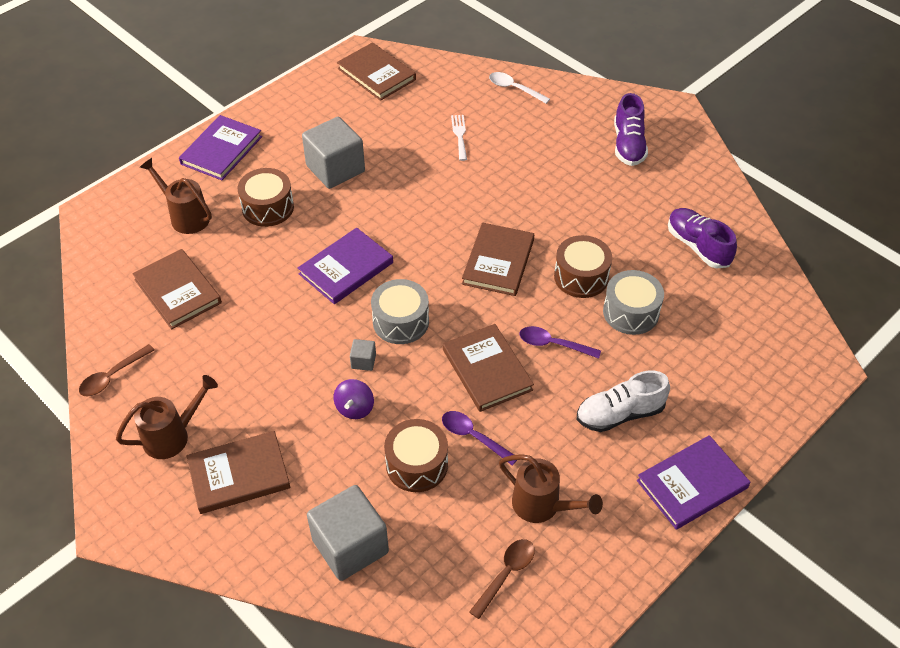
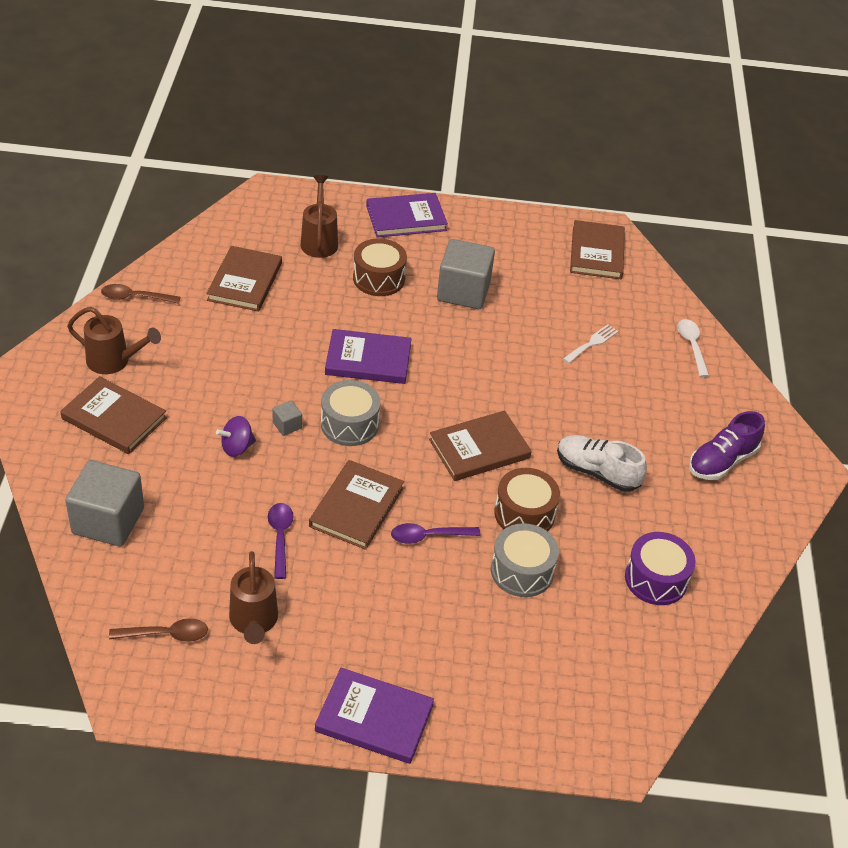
camera: 45 degrees right, 5 degrees down
brown drum [384,419,448,492] -> none
purple spoon [519,326,601,359] -> purple spoon turned 75 degrees counterclockwise [391,523,481,544]
white shoe [577,371,670,432] -> white shoe moved to [557,435,647,492]
purple shoe [668,208,737,268] -> purple drum [625,532,696,605]

